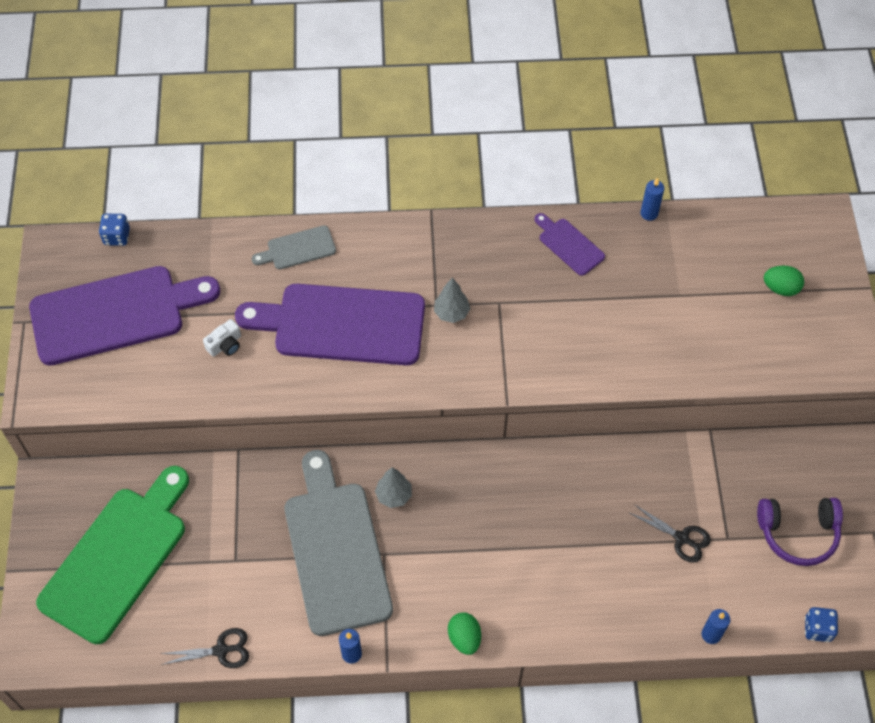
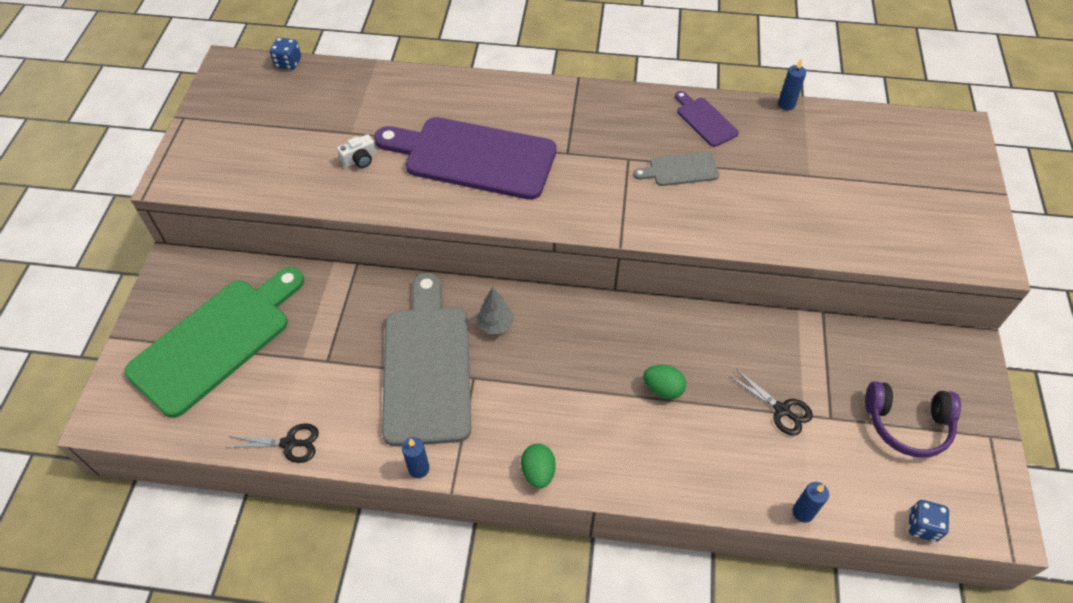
camera: 10 degrees right, 5 degrees down
purple cutting board [29,266,220,366] -> none
grey cutting board [252,225,336,269] -> grey cutting board moved to [633,152,719,186]
grey tree [434,277,470,323] -> none
green egg [764,266,804,296] -> green egg moved to [643,365,686,399]

